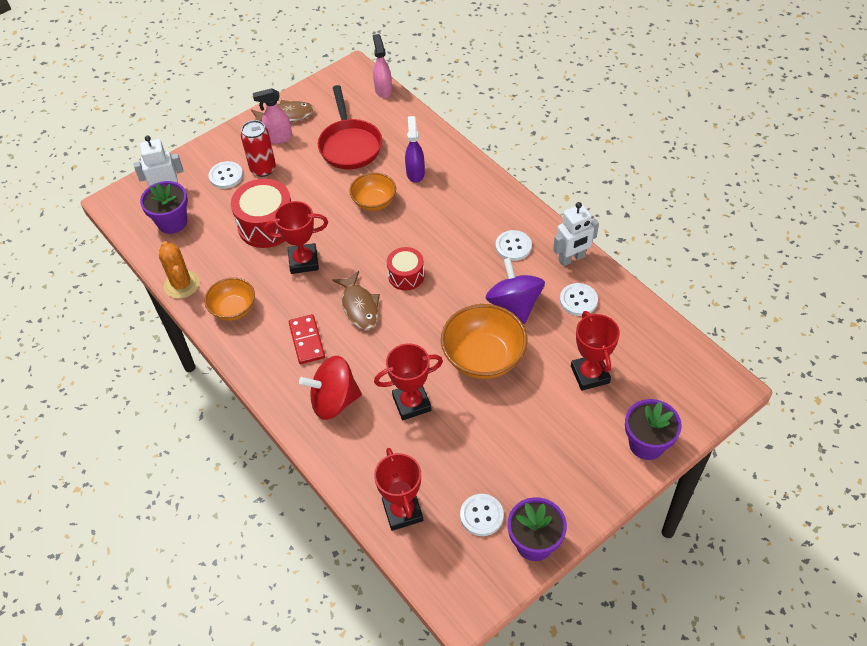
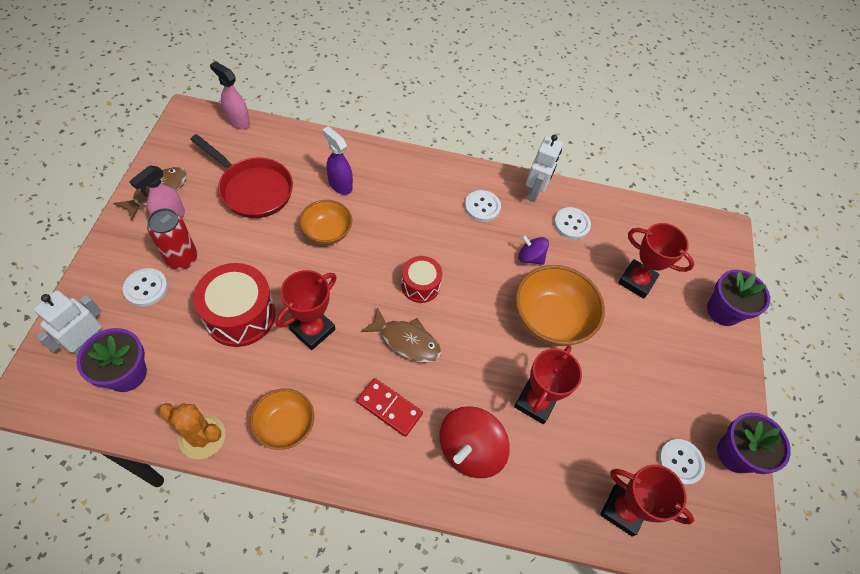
camera: 50 degrees left, 5 degrees up
purple spinning top [486,258,545,324] -> purple spinning top [518,235,549,265], size x0.57

